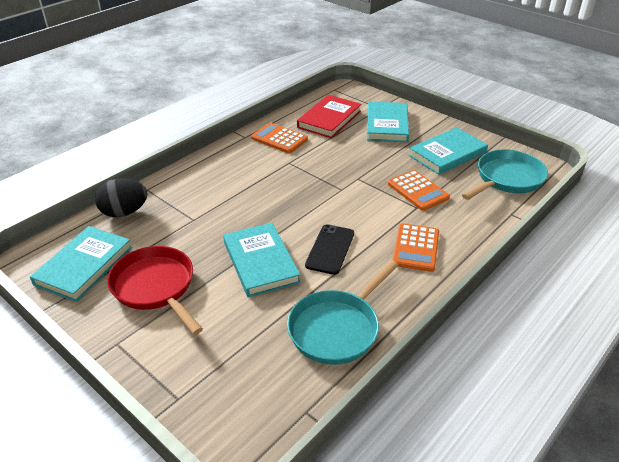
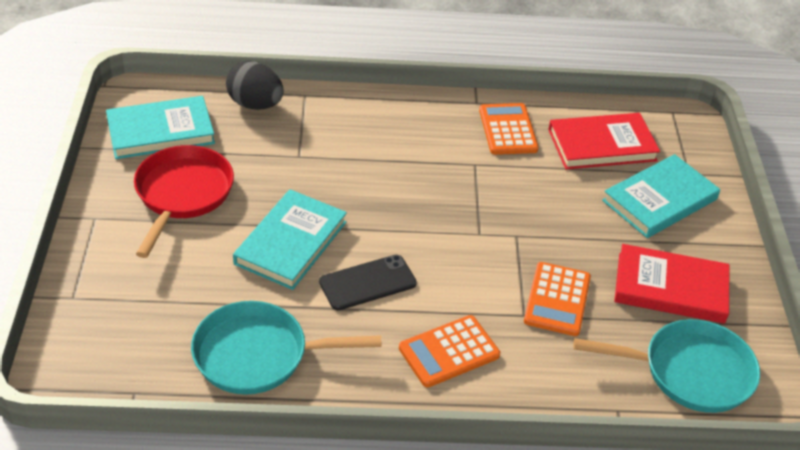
camera: 45 degrees right, 5 degrees up
turquoise book [409,127,488,175] -> red book [614,244,729,324]

